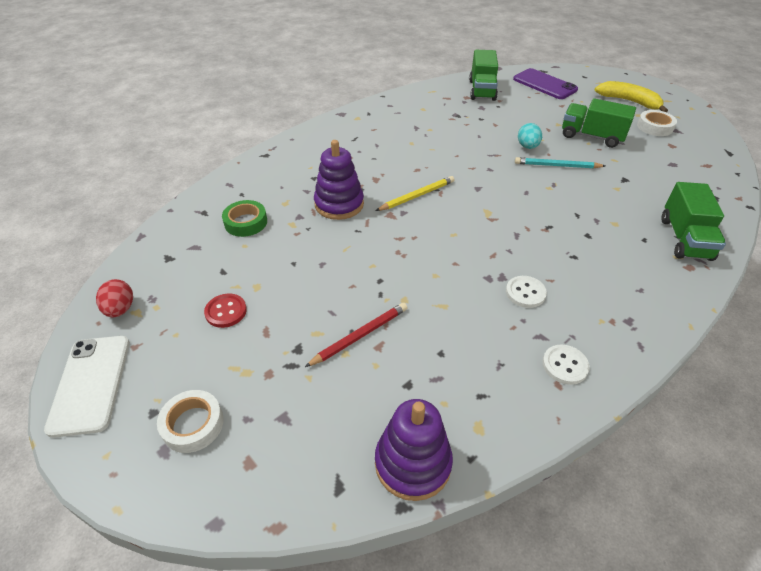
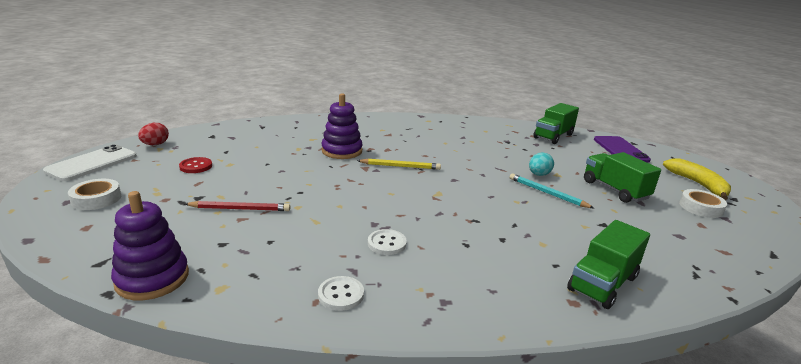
camera: 35 degrees right, 20 degrees down
green tape [222,200,267,237] -> none

